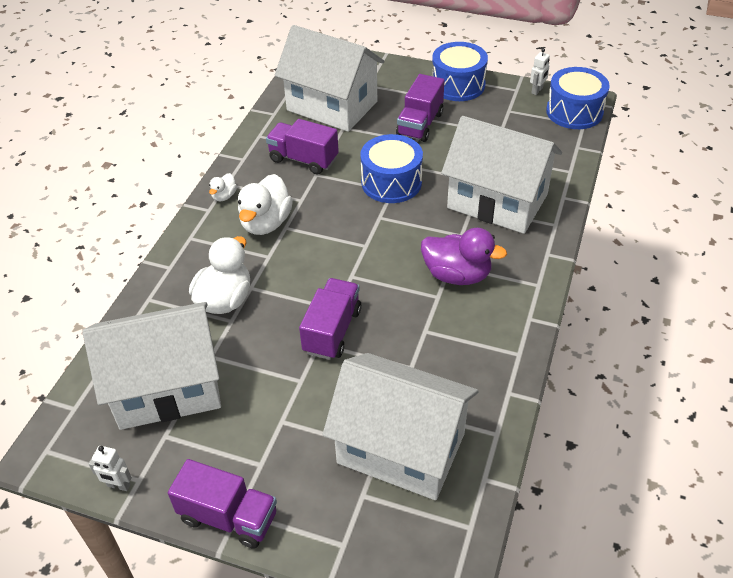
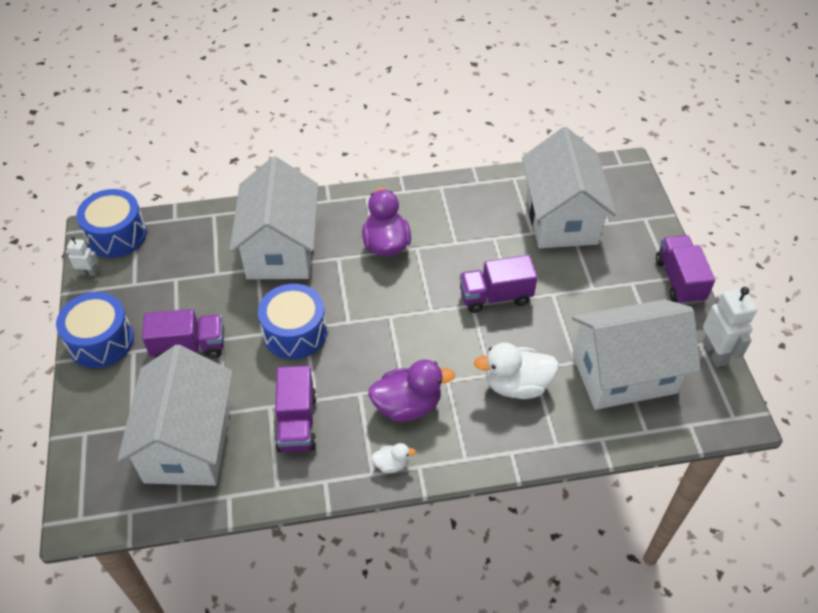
camera: 120 degrees left, 5 degrees up
white house [83,302,221,430] -> white house turned 60 degrees counterclockwise [572,299,700,410]
white robot [89,446,132,491] -> white robot [702,287,757,367], size x1.83
white duck [238,174,293,235] -> purple duck [368,359,455,422]

